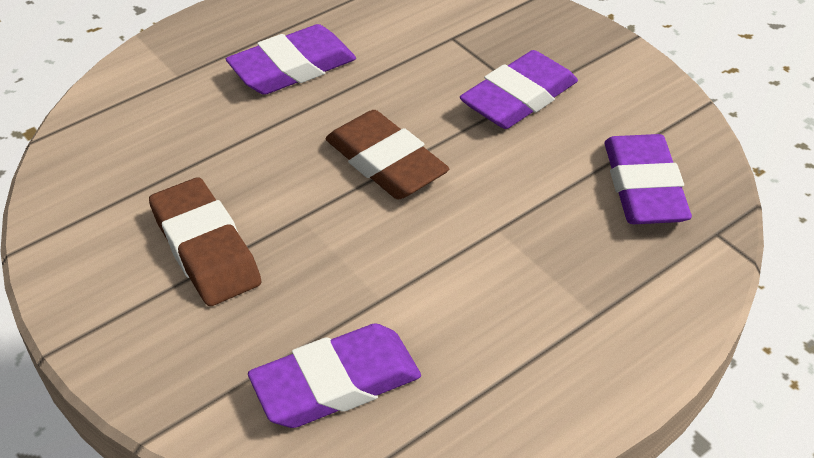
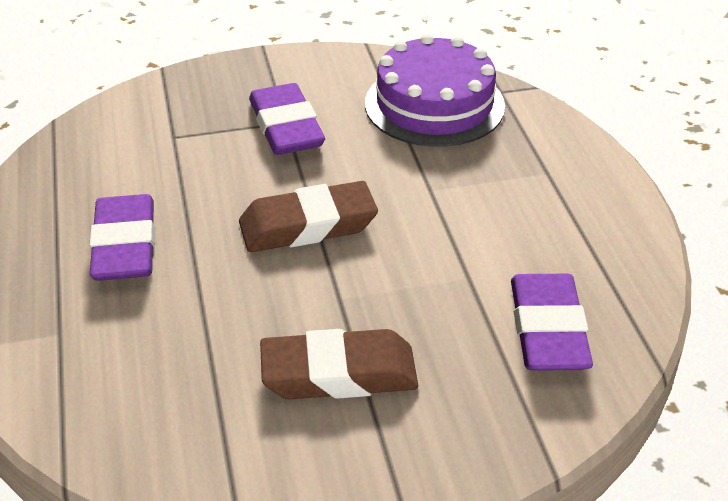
camera: 65 degrees left, 5 degrees down
purple eraser [604,134,692,224] -> purple cake [365,34,505,147]

